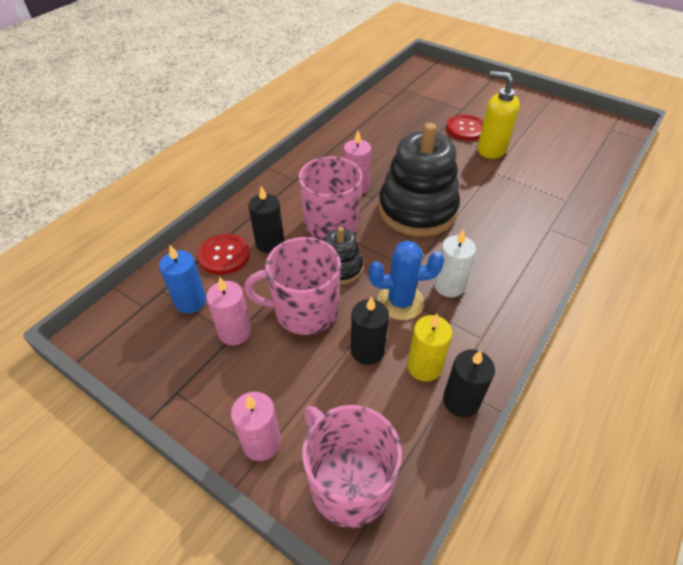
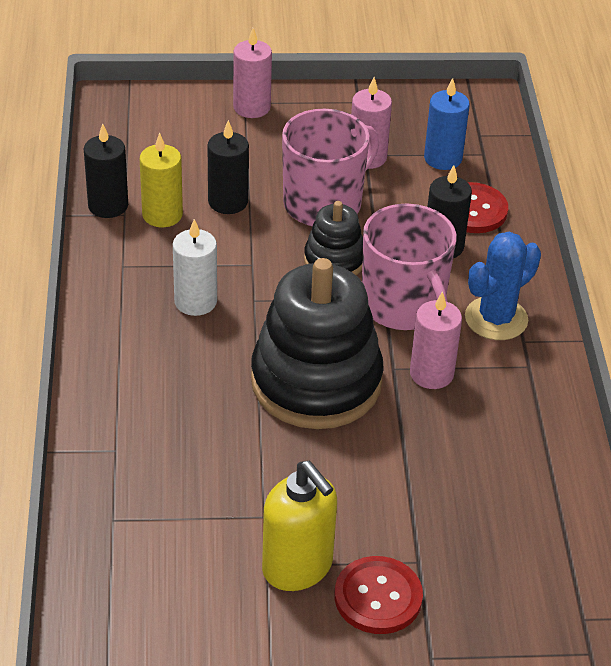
camera: 140 degrees right, 5 degrees down
pink mug [302,405,402,528] -> none
blue cactus [369,241,444,320] -> blue cactus moved to [465,232,541,340]
yellow soap dispenser [477,71,520,159] -> yellow soap dispenser turned 60 degrees clockwise [262,461,337,591]

